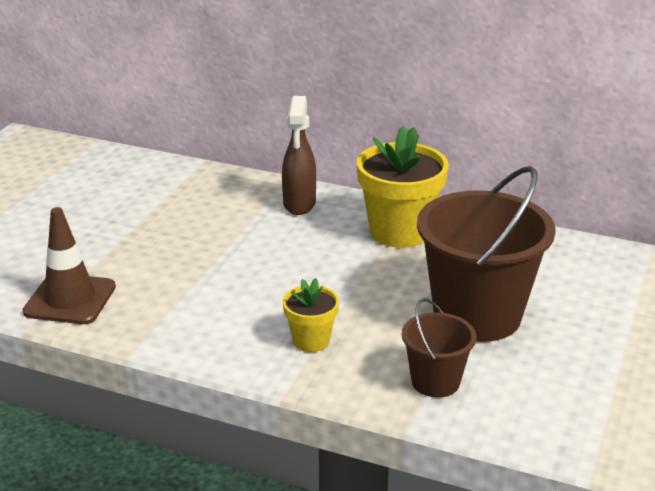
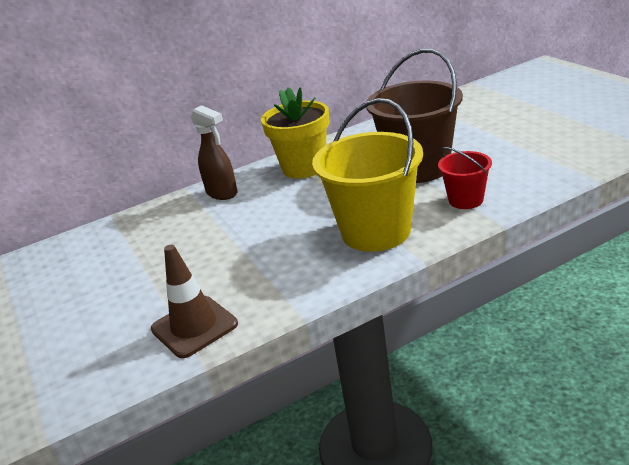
camera: 45 degrees left, 0 degrees up
yellow flower pot [283,278,339,352] -> yellow bucket [312,98,423,252]
brown bucket [402,298,476,398] -> red bucket [438,147,492,209]

